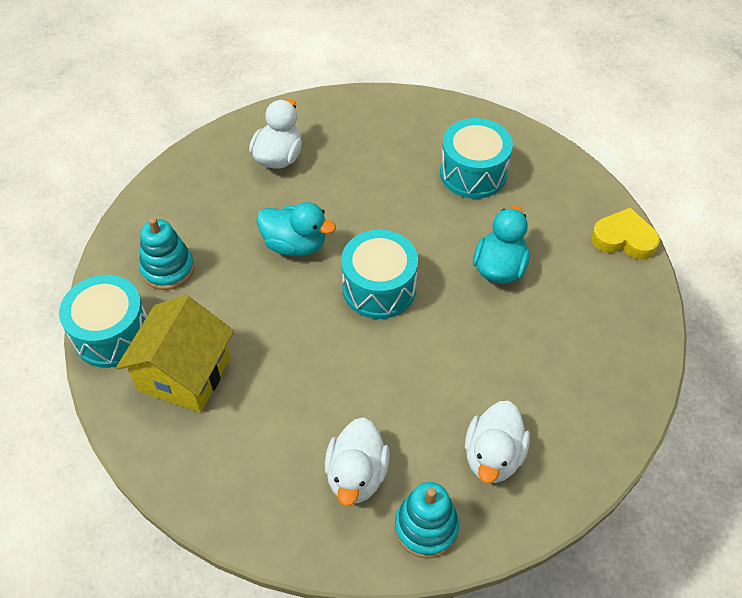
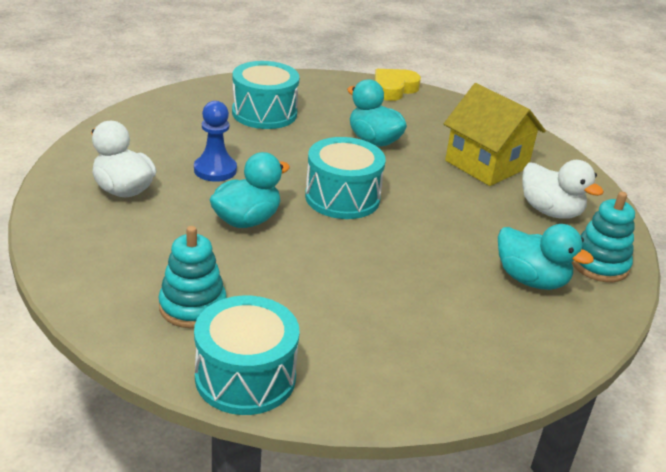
camera: 65 degrees left, 20 degrees down
yellow house [116,295,234,412] -> yellow house moved to [444,83,546,186]
white duck [325,417,390,506] -> turquoise duck [498,224,594,290]
none -> blue pawn [194,101,237,182]

